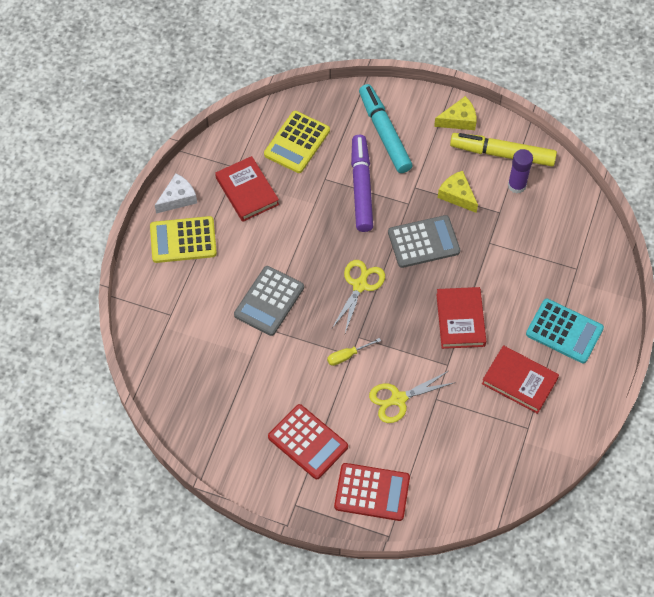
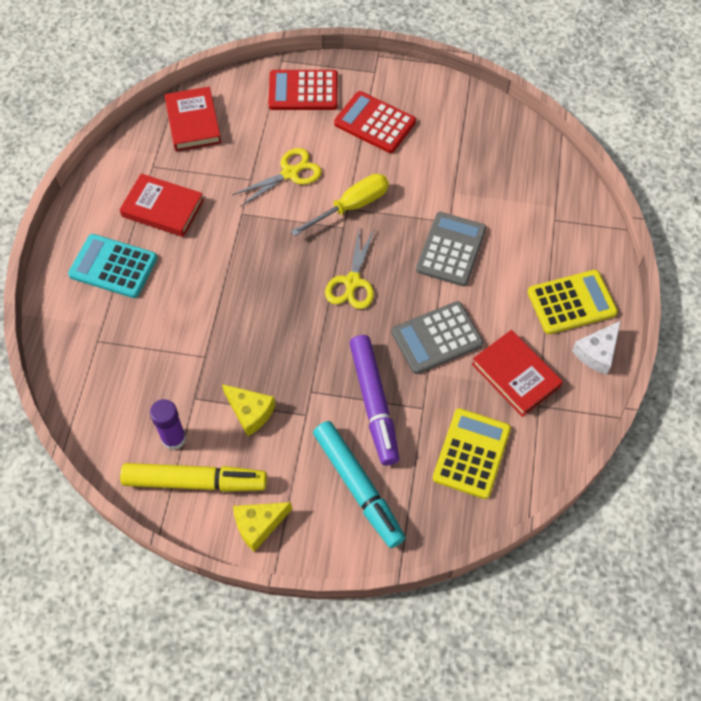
camera: 170 degrees right, 0 degrees up
yellow screwdriver [327,338,381,366] -> yellow screwdriver [291,174,389,236], size x1.77
grey calculator [388,215,460,268] -> grey calculator moved to [391,301,484,374]
red book [436,287,486,349] -> red book moved to [165,87,221,151]

